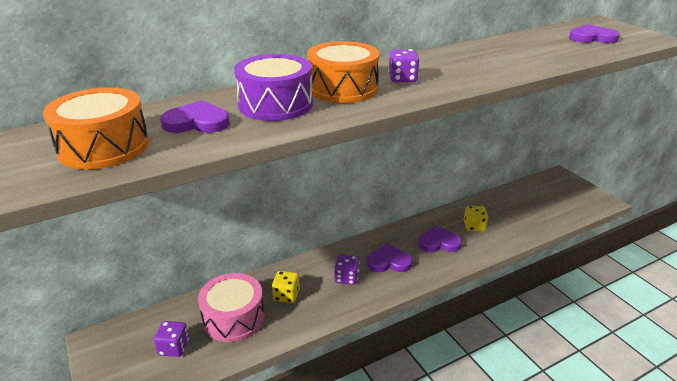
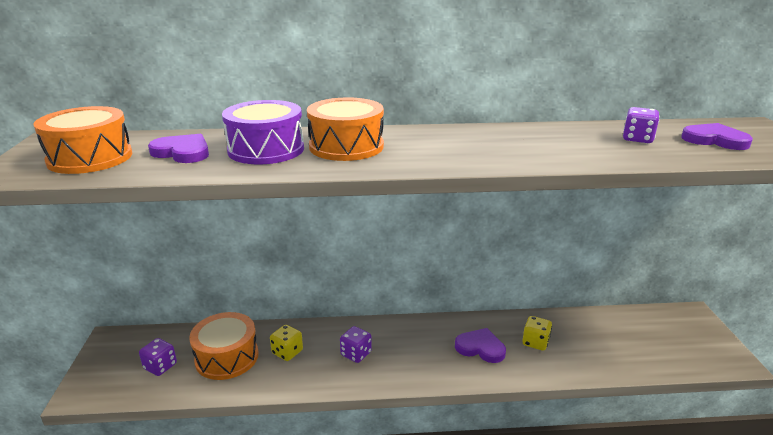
camera: 25 degrees right, 5 degrees down
pink drum [198,273,265,342] -> orange drum [189,312,259,380]
purple heart [366,243,412,272] -> none
purple dice [389,49,420,82] -> purple dice moved to [623,107,659,143]

